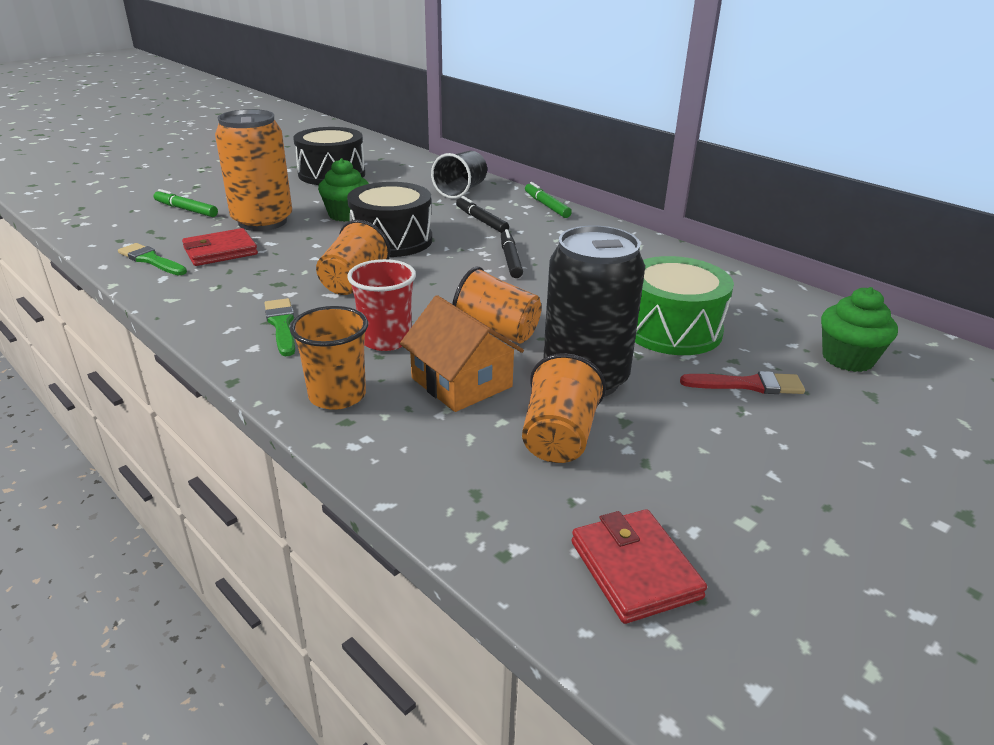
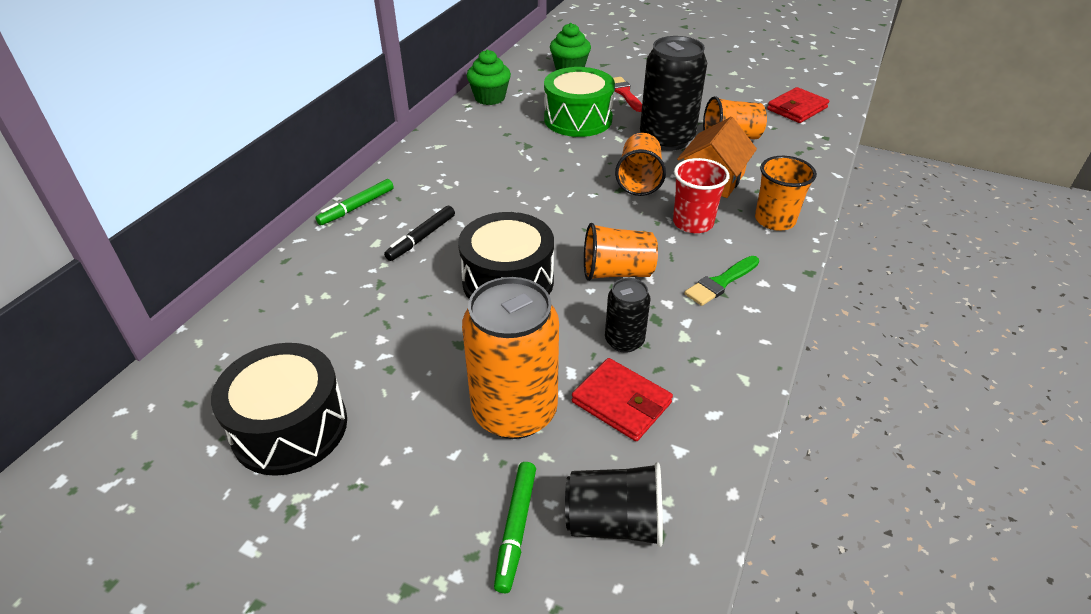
camera: 110 degrees left, 10 degrees up
green brush [118,243,187,275] -> none
green cupcake [318,158,369,222] -> green cupcake moved to [467,50,511,105]
black cup [431,151,487,199] -> black cup moved to [565,462,663,547]
black marker [501,229,523,278] -> none
none -> black can [605,278,651,353]

